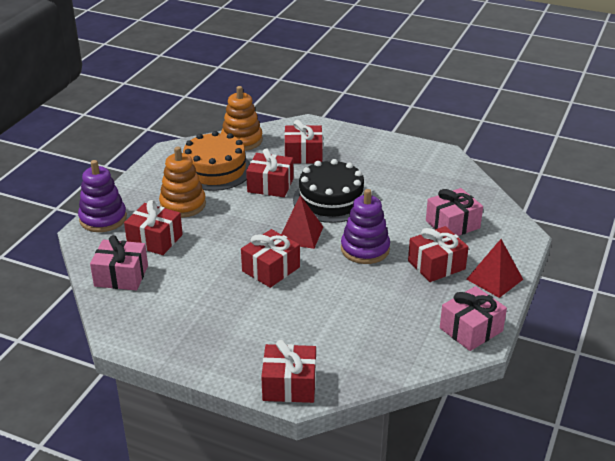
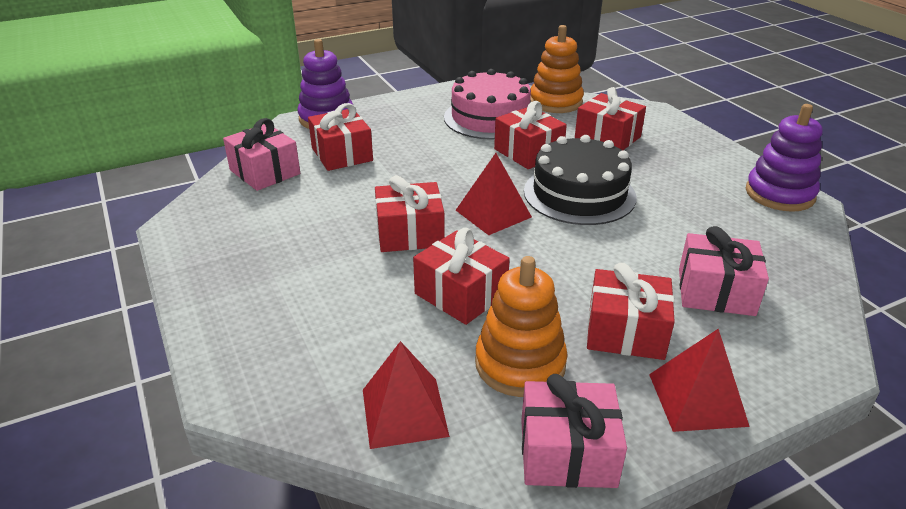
camera: 40 degrees right, 0 degrees up
orange stacking toy [159,147,206,218] -> orange stacking toy moved to [475,256,568,397]
orange cake [183,131,250,191] -> pink cake [444,69,531,140]
red gift [261,340,316,403] -> red gift moved to [413,228,510,325]
purple stacking toy [341,189,390,264] -> purple stacking toy moved to [746,104,823,212]
none -> red pyramid [363,341,450,449]

